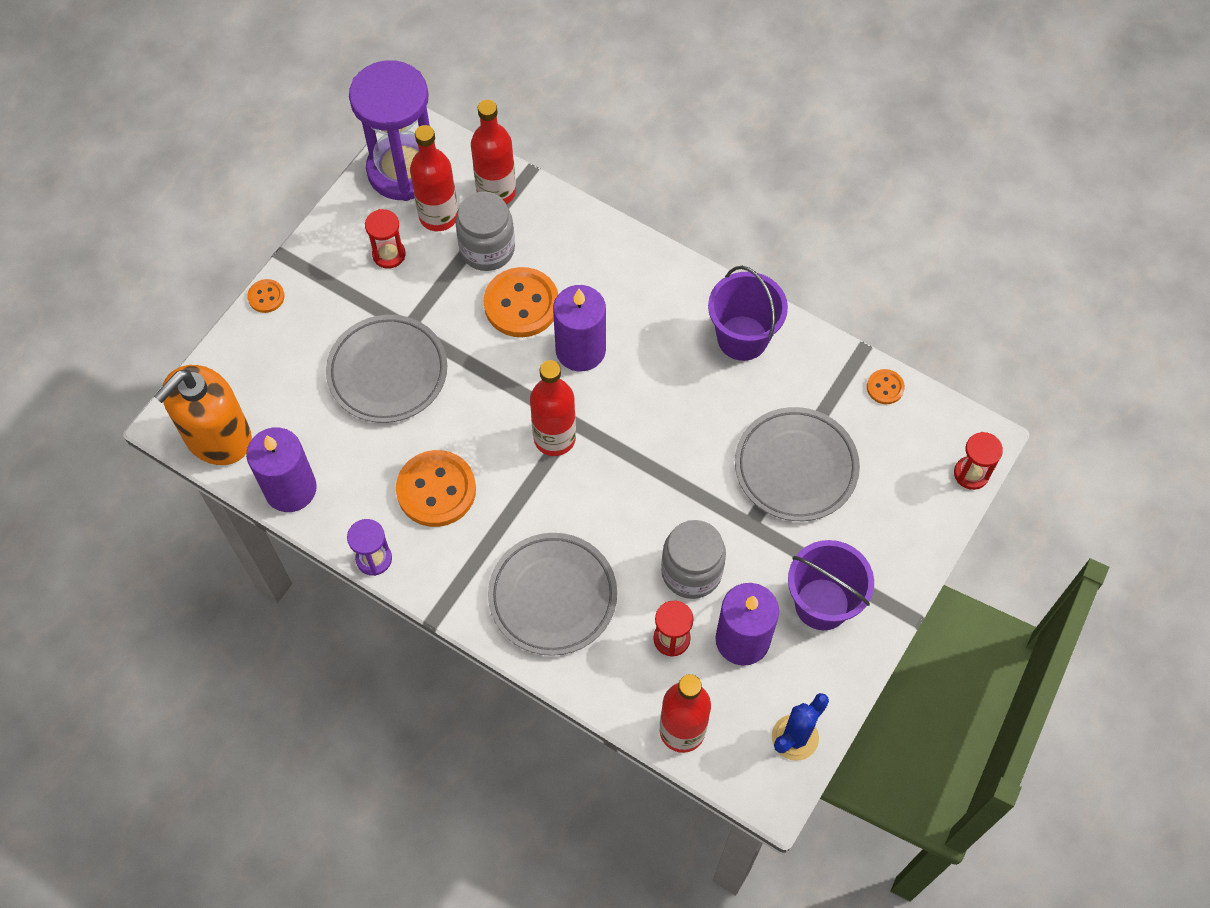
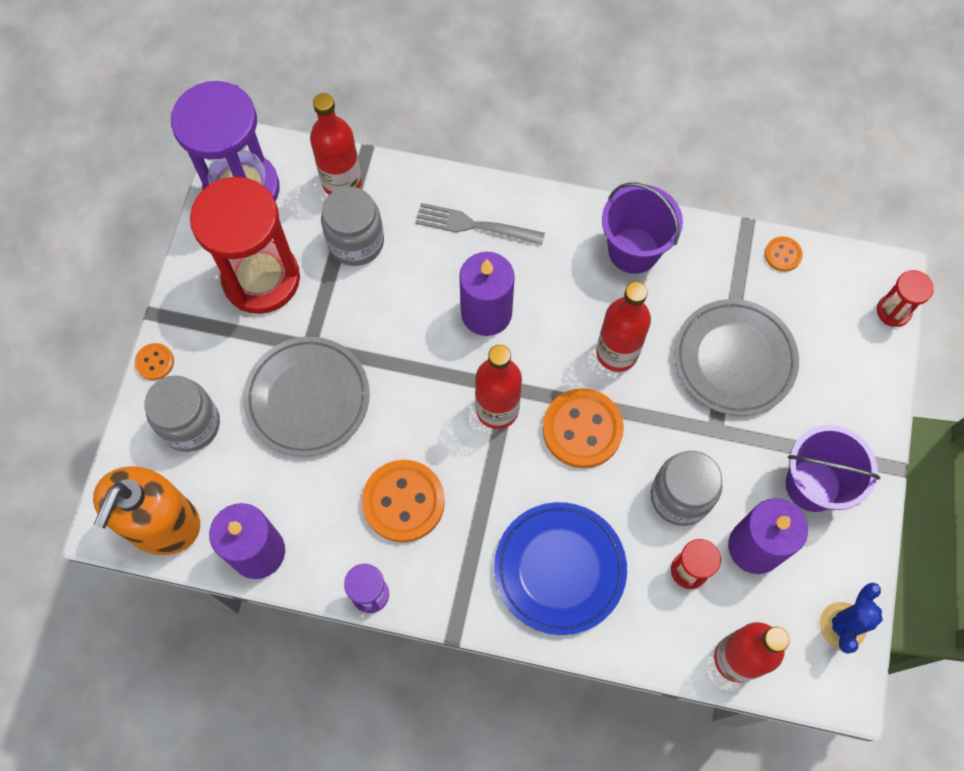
camera: 20 degrees left, 5 degrees up
red hourglass [365,209,405,269] -> red hourglass [190,177,300,314], size x2.27
red bottle [410,125,458,231] -> red bottle moved to [596,282,651,372]
orange button [483,267,558,337] -> orange button moved to [542,388,624,468]
grey plate [488,533,617,656] -> blue plate [494,502,627,635]
none -> grey jar [145,375,220,452]
none -> grey fork [415,203,545,245]

